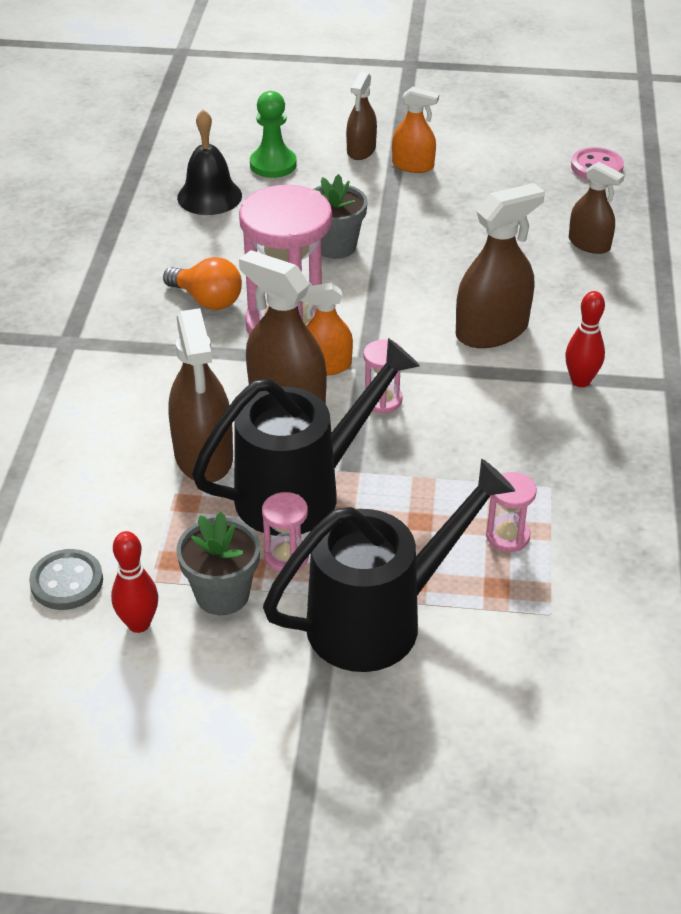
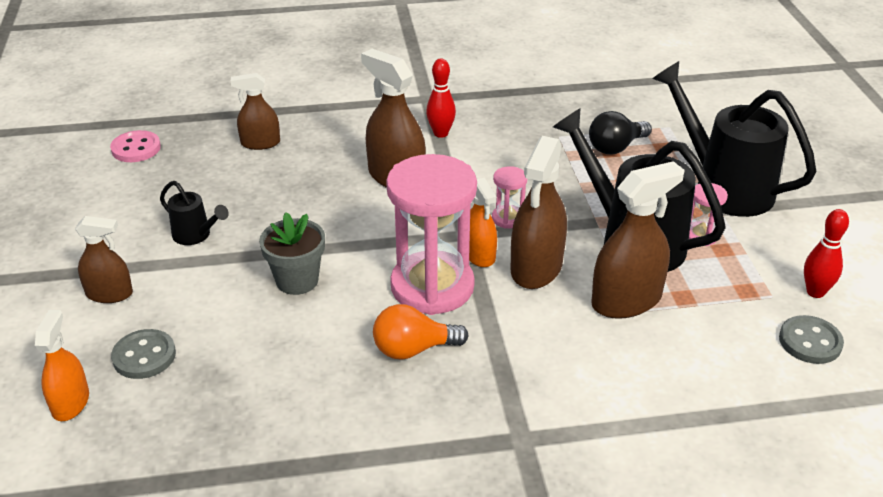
camera: 105 degrees left, 5 degrees down
orange light bulb [163,257,242,310] -> orange light bulb turned 120 degrees counterclockwise [373,304,468,360]
grey flower pot [176,512,260,615] -> none
black bell [177,109,242,215] -> none
green pawn [250,91,297,178] -> grey button [111,329,176,379]
orange spray bottle [392,87,439,173] -> orange spray bottle moved to [35,310,89,421]
pink hourglass [486,472,537,552] -> black light bulb [589,111,652,155]
brown spray bottle [569,162,625,254] -> brown spray bottle turned 120 degrees counterclockwise [231,73,280,150]
none -> black watering can [160,181,229,245]

